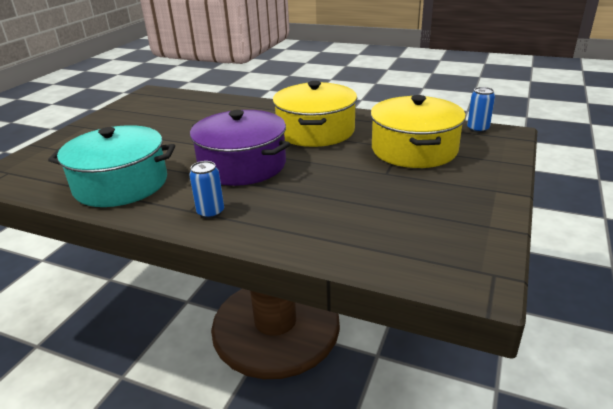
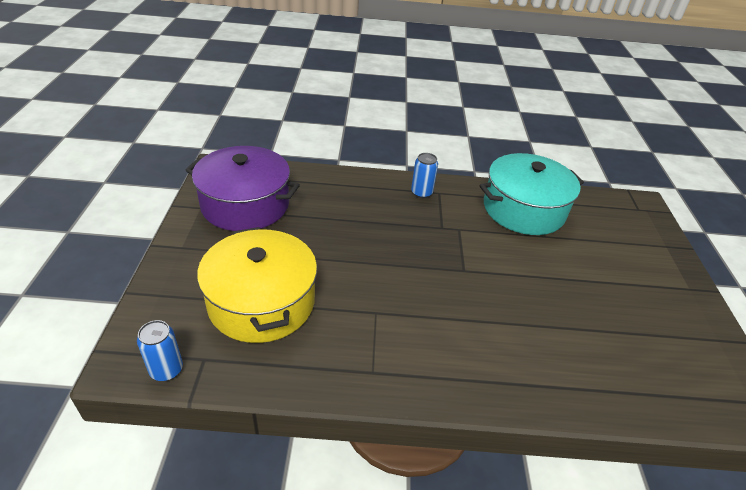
camera: 155 degrees right, 10 degrees up
purple pot [190,110,290,186] -> purple pot moved to [185,146,300,231]
yellow pot [273,81,357,147] -> none

